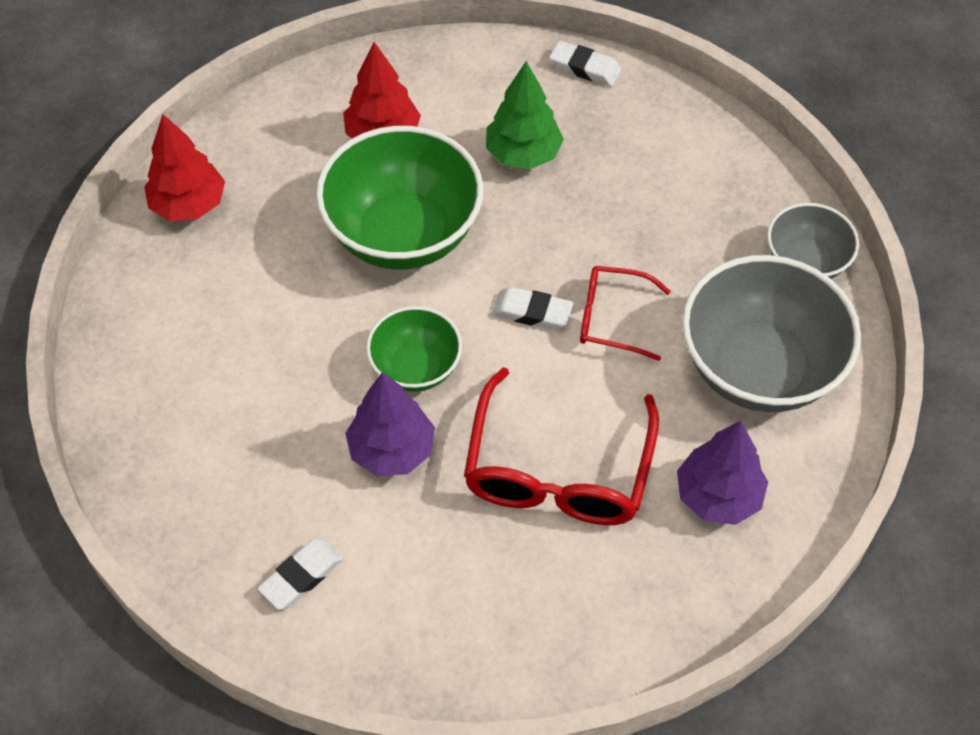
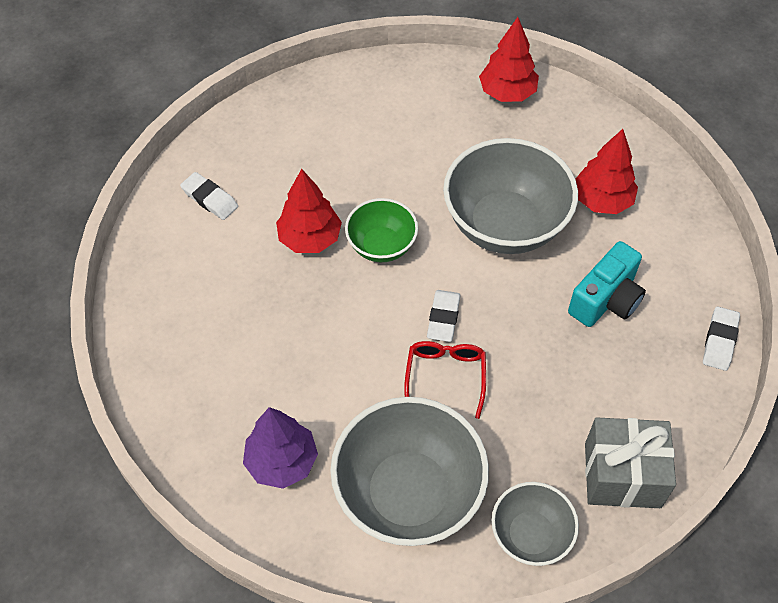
camera: 85 degrees right, 0 degrees up
green bowl [316,126,483,270] -> grey bowl [443,138,578,254]
purple tree [345,372,435,476] -> red tree [276,169,342,253]
red glasses [464,367,659,525] -> none
green tree [486,61,564,169] -> turquoise camera [568,241,646,327]
none -> grey gift [585,417,676,508]

